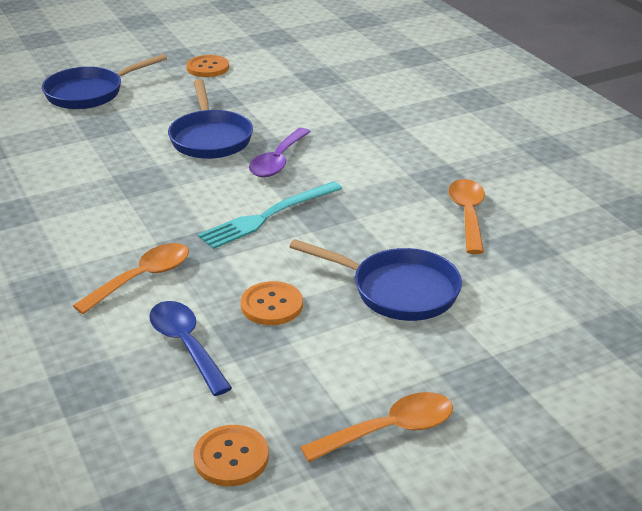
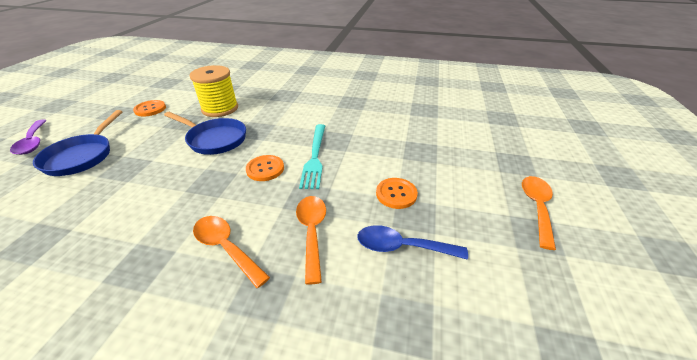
camera: 50 degrees left, 5 degrees up
orange button [193,425,269,486] -> orange button moved to [246,155,284,181]
purple spoon [249,128,311,177] -> purple spoon moved to [10,120,47,155]
blue pan [290,239,462,321] -> none
orange spoon [448,179,485,254] -> orange spoon moved to [193,216,270,288]
none -> yellow spool [190,65,238,117]

